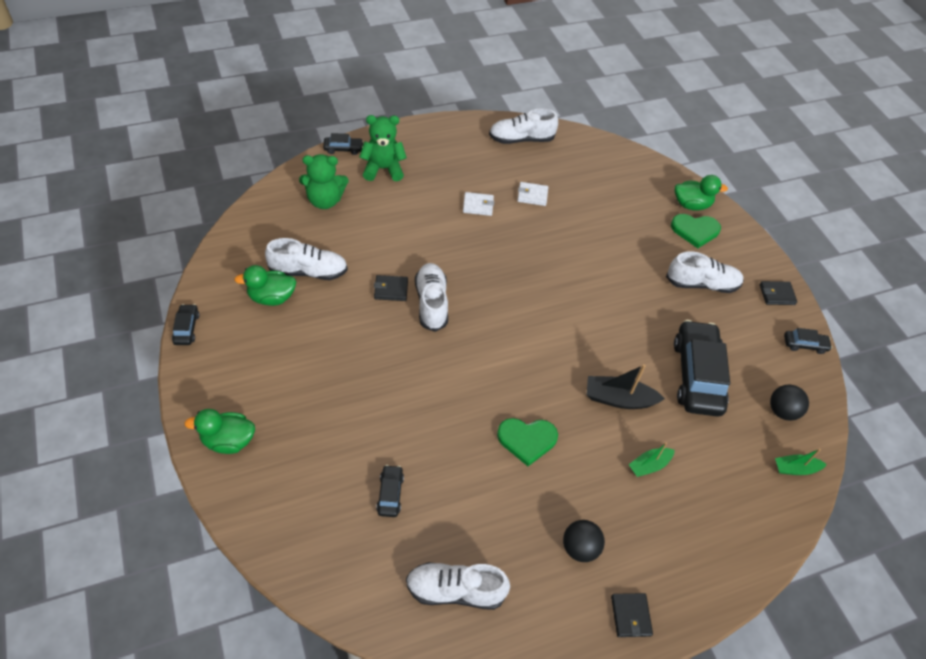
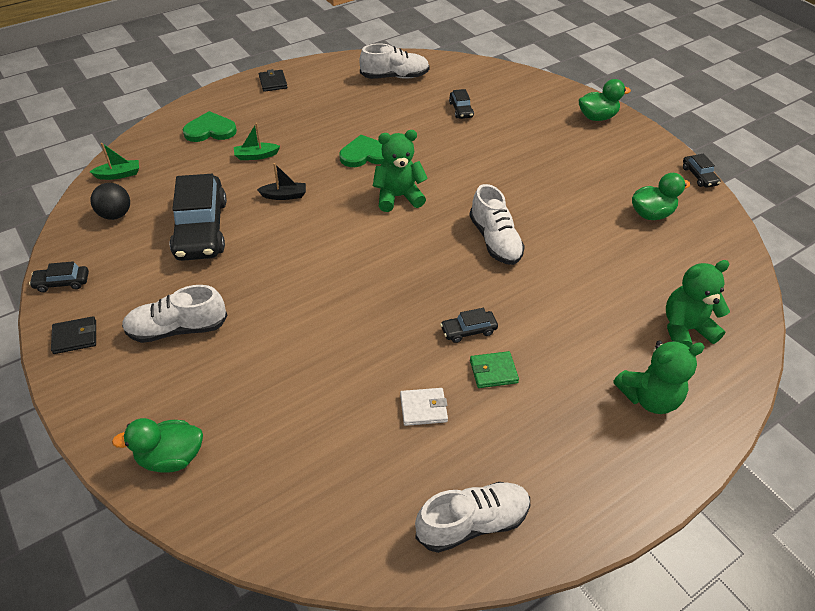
camera: 170 degrees right, 5 degrees down
white shoe [265,238,348,280] -> none
black car [323,133,364,155] -> black car moved to [440,308,498,343]
black wallet [374,275,408,301] -> none
white wallet [463,192,494,216] -> green wallet [470,351,519,388]
black ball [563,520,605,562] -> none
black boat [587,364,665,409] -> black boat [257,163,306,200], size x0.64
green boat [629,442,675,477] -> green boat turned 150 degrees counterclockwise [234,123,280,160]
green heart [671,214,721,248] -> green heart moved to [183,111,237,142]
none -> green teddy bear [373,130,428,212]

